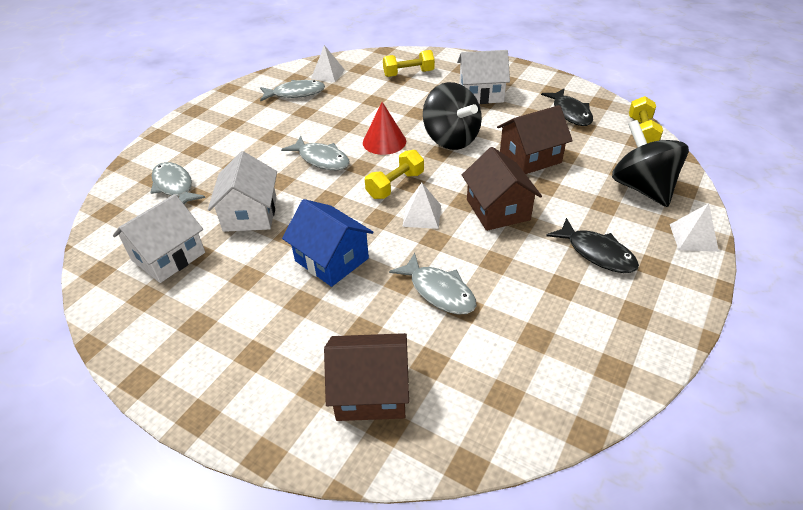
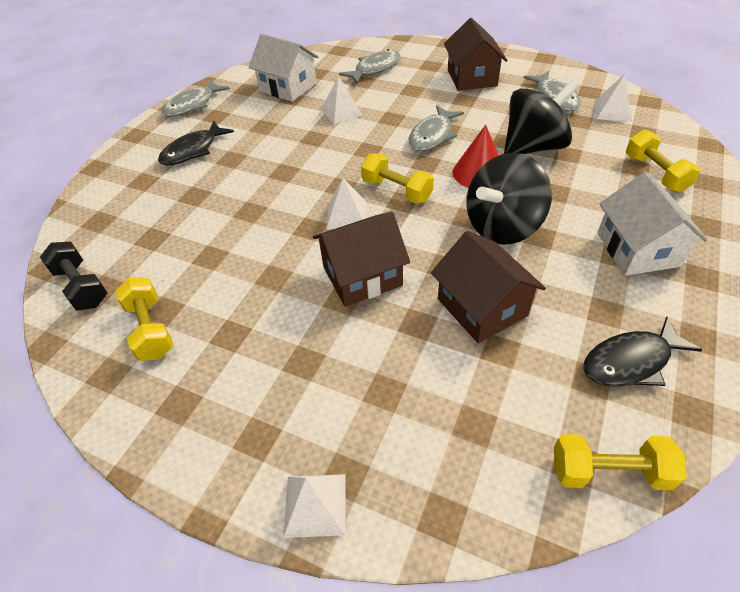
camera: 85 degrees right, 5 degrees up
white house [208,151,277,232] -> white pyramid [321,76,363,124]
blue house [282,199,374,287] -> none
brown house [324,333,409,421] -> brown house moved to [444,18,508,91]
grey fish [389,253,476,315] -> grey fish moved to [161,80,230,117]
black fish [546,218,639,273] -> black fish moved to [158,121,234,165]
black spinning top [612,120,689,207] -> black spinning top moved to [504,79,580,154]
none -> black dumbbell [40,242,107,310]
none -> yellow dumbbell [115,278,173,361]

